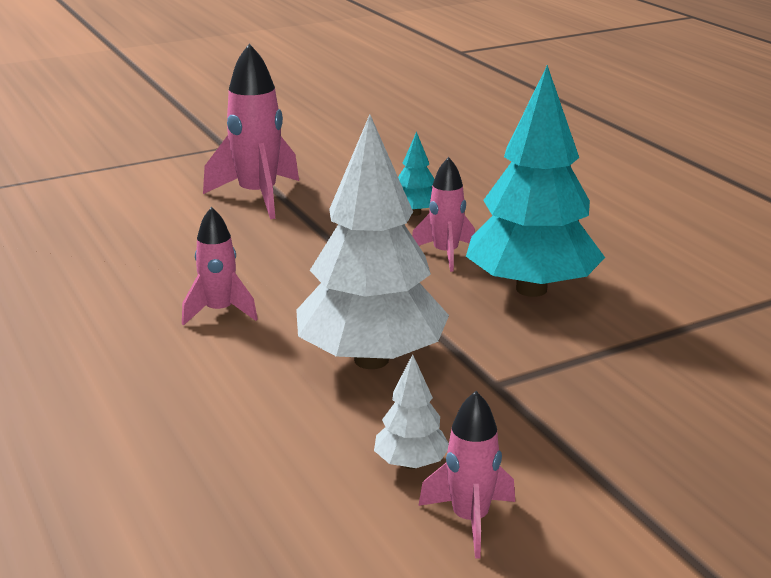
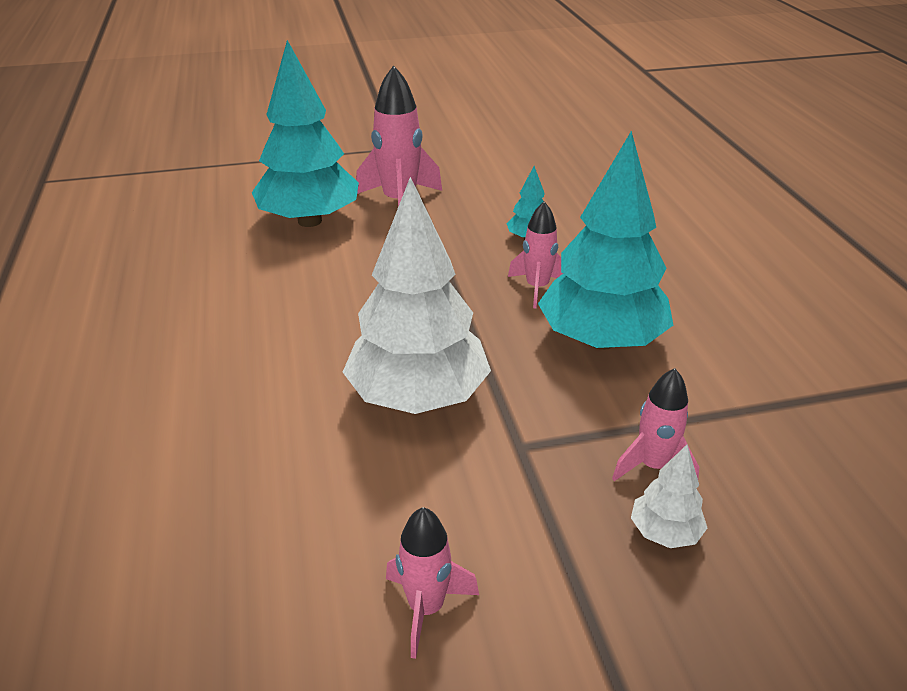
camera: 15 degrees right, 10 degrees up
pink rocket [182,207,258,326] -> pink rocket moved to [612,368,699,481]
white tree [374,354,449,469] -> white tree moved to [631,445,707,548]
none -> turquoise tree [252,40,359,227]

